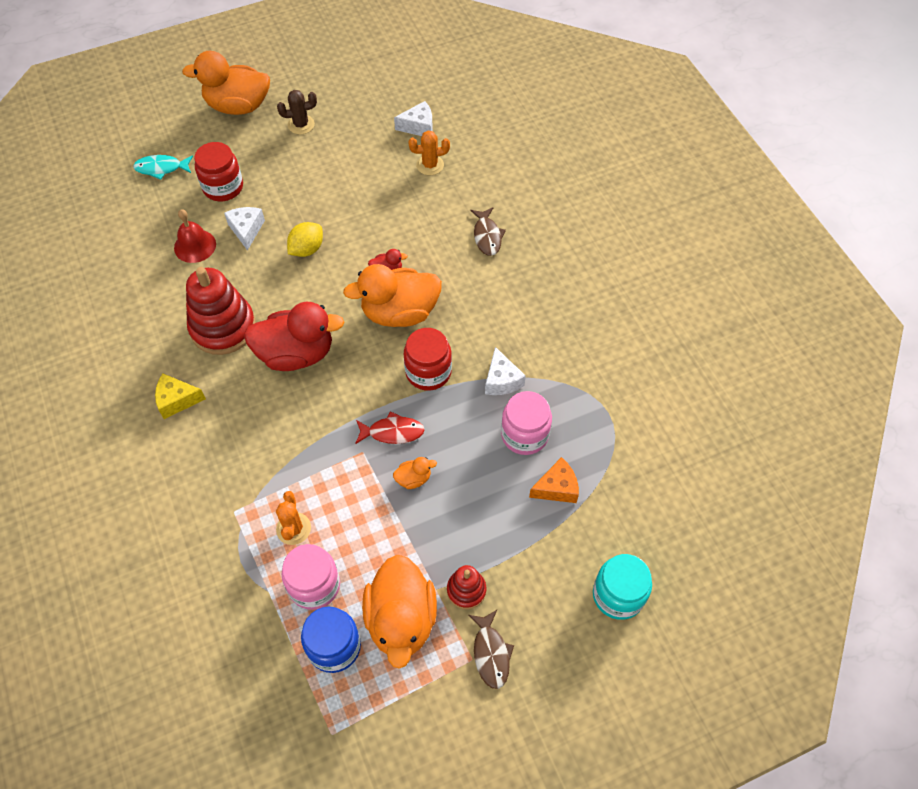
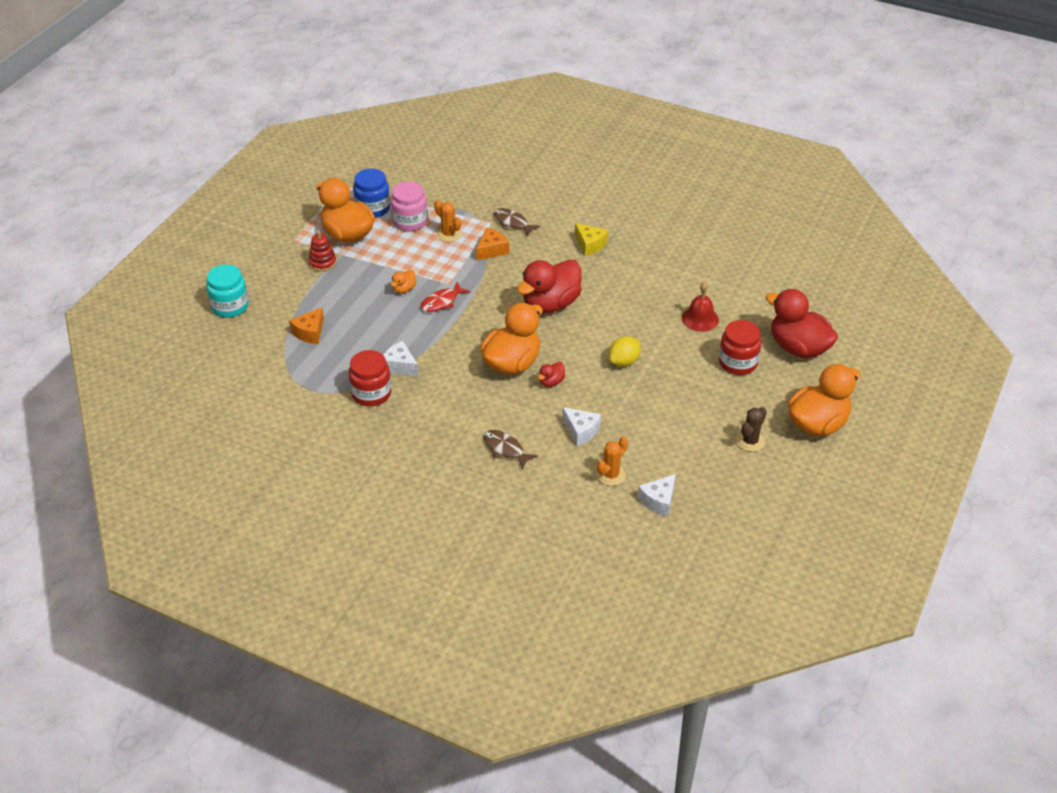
camera: 140 degrees right, 15 degrees down
turquoise fish [133,155,193,180] -> red duck [765,289,838,358]
yellow cheese [155,373,206,419] -> yellow cheese turned 90 degrees clockwise [575,223,608,256]
red stacking toy [186,267,256,355] -> none
white cheese [224,207,265,251] -> white cheese moved to [562,407,601,446]
yellow lemon [287,222,323,257] -> yellow lemon turned 45 degrees clockwise [609,336,641,367]
red jar [404,328,452,391] -> red jar moved to [348,350,391,406]
brown fish [468,610,514,689] -> brown fish moved to [494,208,540,237]
pink jar [501,391,552,455] -> none
none -> orange cheese [476,228,509,261]

